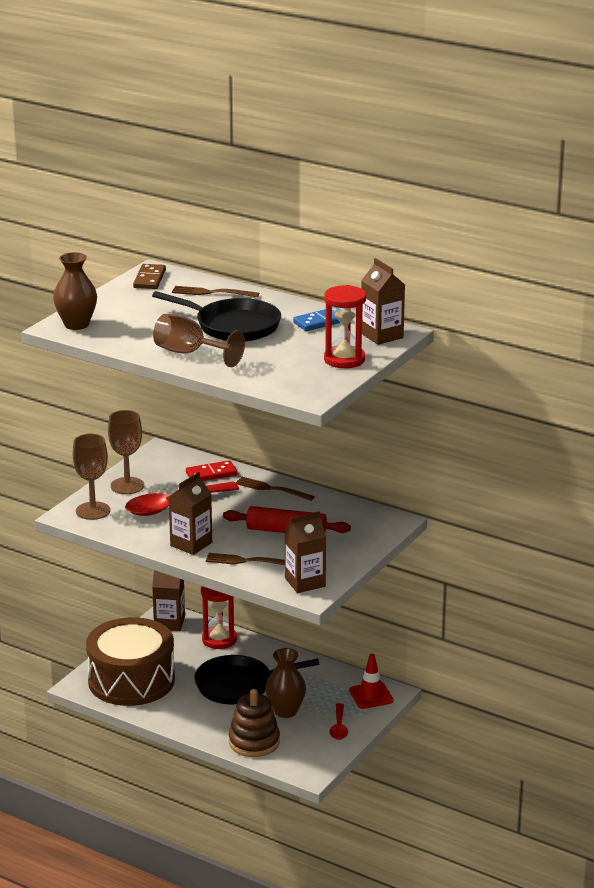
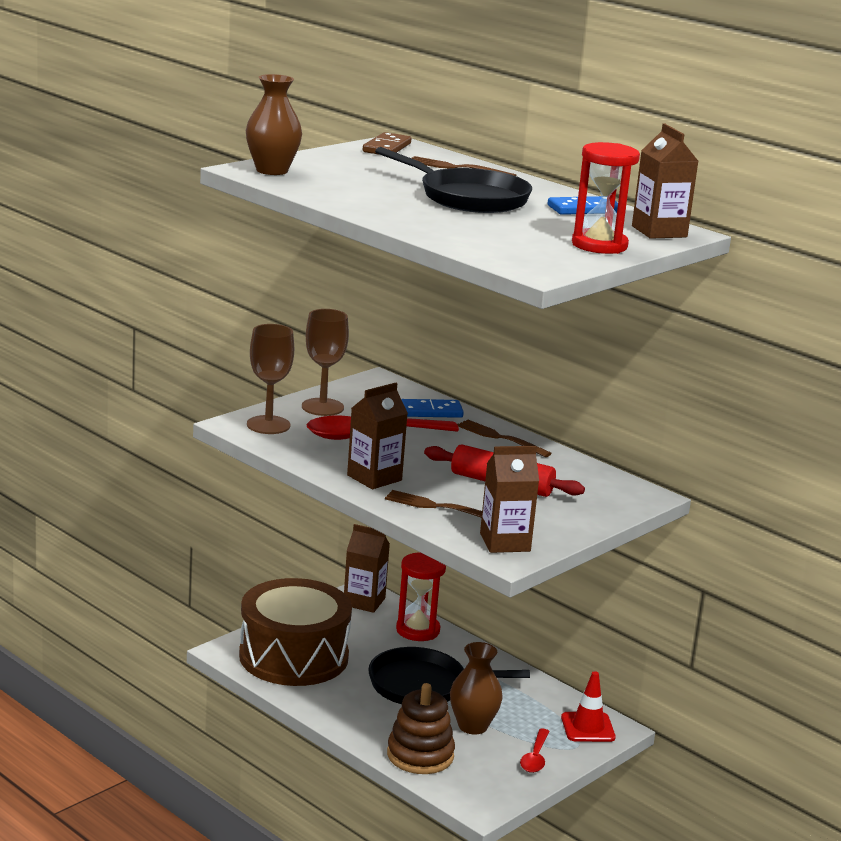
camera: 10 degrees right, 5 degrees down
brown goblet [153,314,245,367] -> none
red domino [186,460,237,481] -> blue domino [401,399,464,418]

